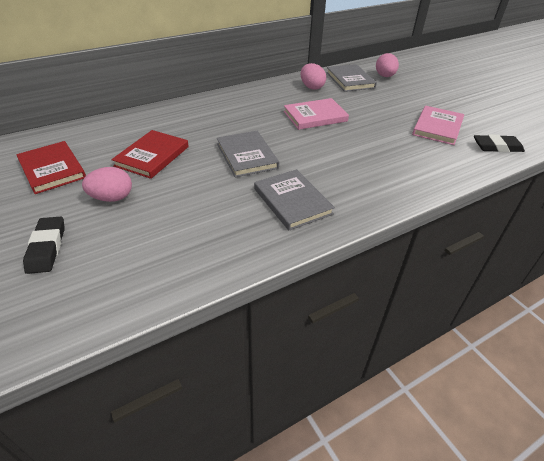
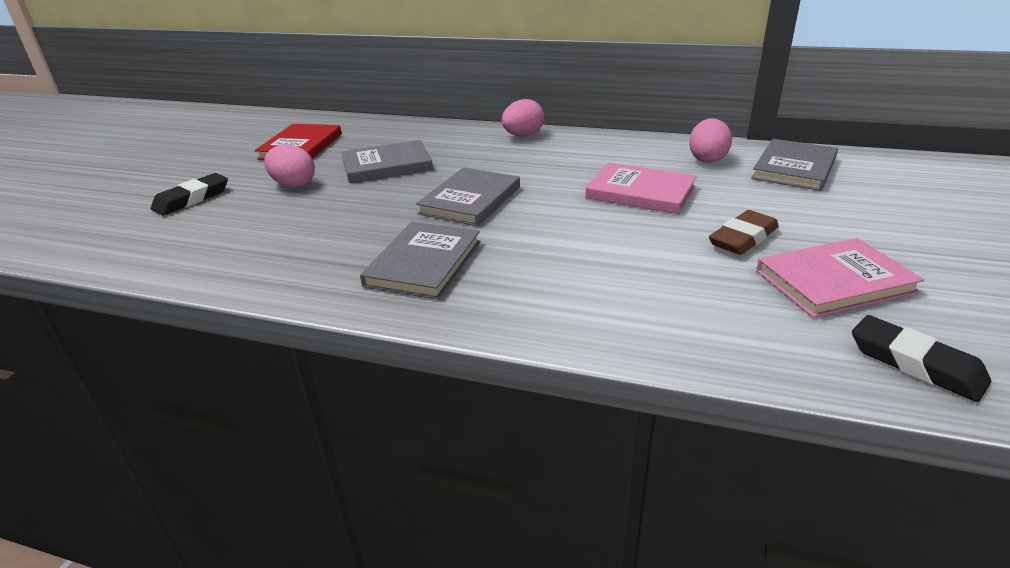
camera: 50 degrees right, 10 degrees down
red book [111,130,189,179] -> grey book [341,140,433,183]
pink egg [376,53,399,77] -> pink egg moved to [502,99,544,137]
none -> brown eraser [709,210,779,255]

